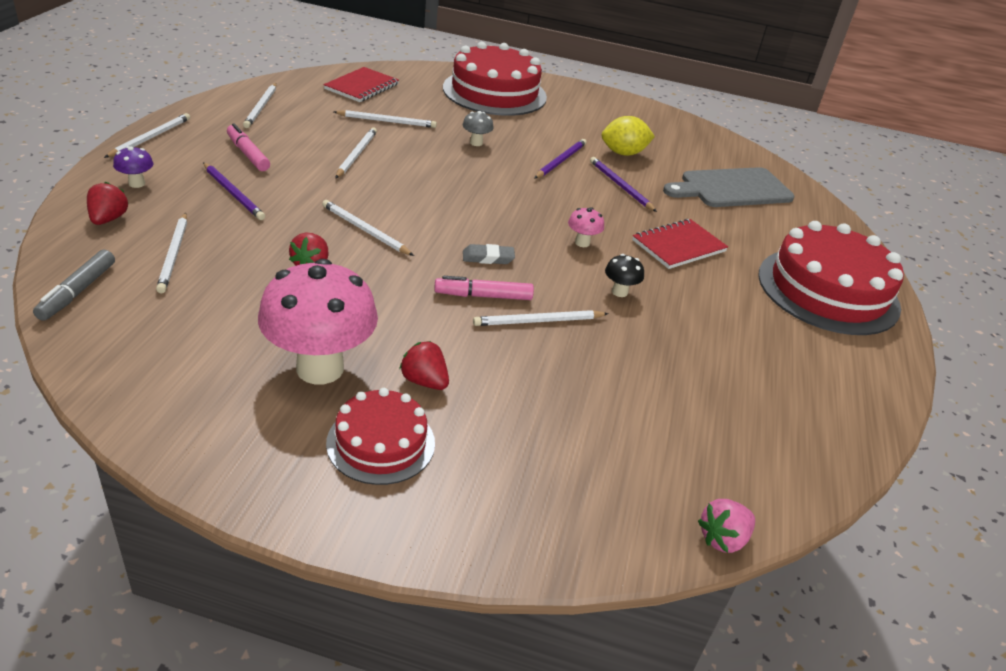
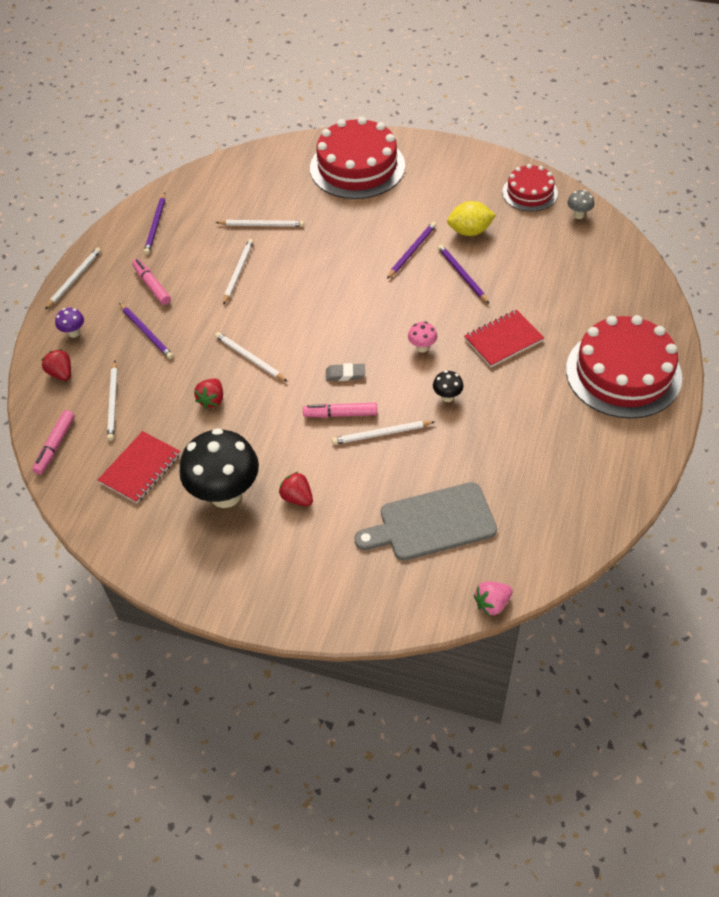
camera: 10 degrees right, 15 degrees up
grey marker [33,250,115,321] -> pink marker [32,410,75,475]
red strawberry [87,182,129,225] -> red strawberry turned 45 degrees counterclockwise [42,349,71,381]
white pencil [243,83,277,128] -> purple pencil [144,193,165,255]
pink mushroom [258,259,378,384] -> black mushroom [179,428,259,508]
red notebook [324,67,399,102] -> red notebook moved to [98,431,181,503]
red cake [326,388,435,485] -> red cake moved to [502,164,558,212]
grey mushroom [463,111,494,146] -> grey mushroom moved to [567,190,594,219]
grey cutting board [663,167,794,207] -> grey cutting board moved to [354,482,497,561]

